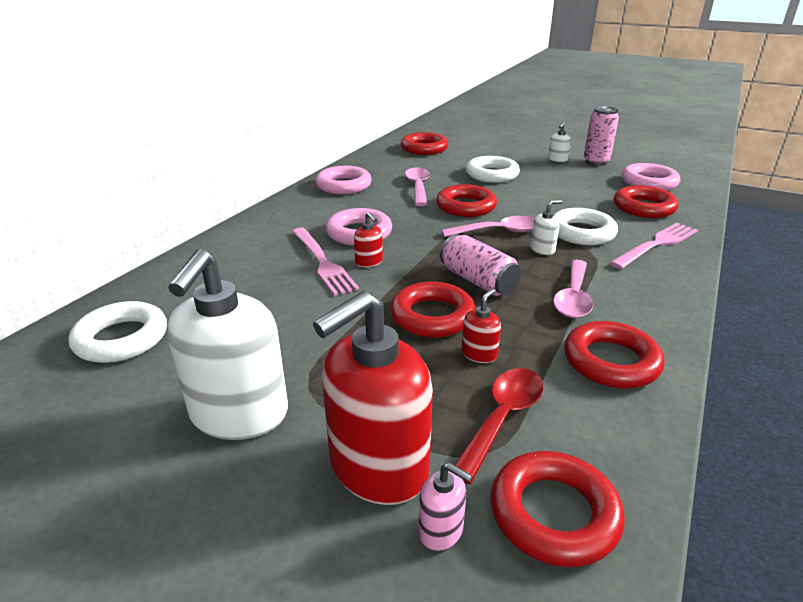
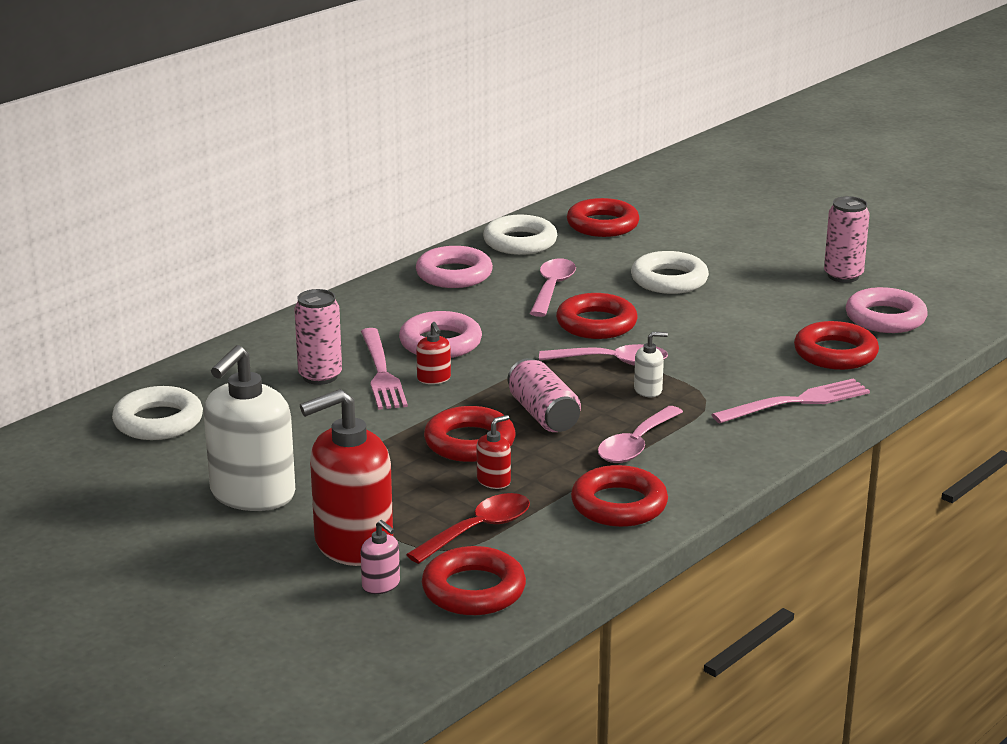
camera: 15 degrees right, 5 degrees down
white soap dispenser [548,122,571,162] -> none
white ring [553,208,618,245] -> white ring moved to [483,215,557,255]
none -> pink can [294,289,342,385]

